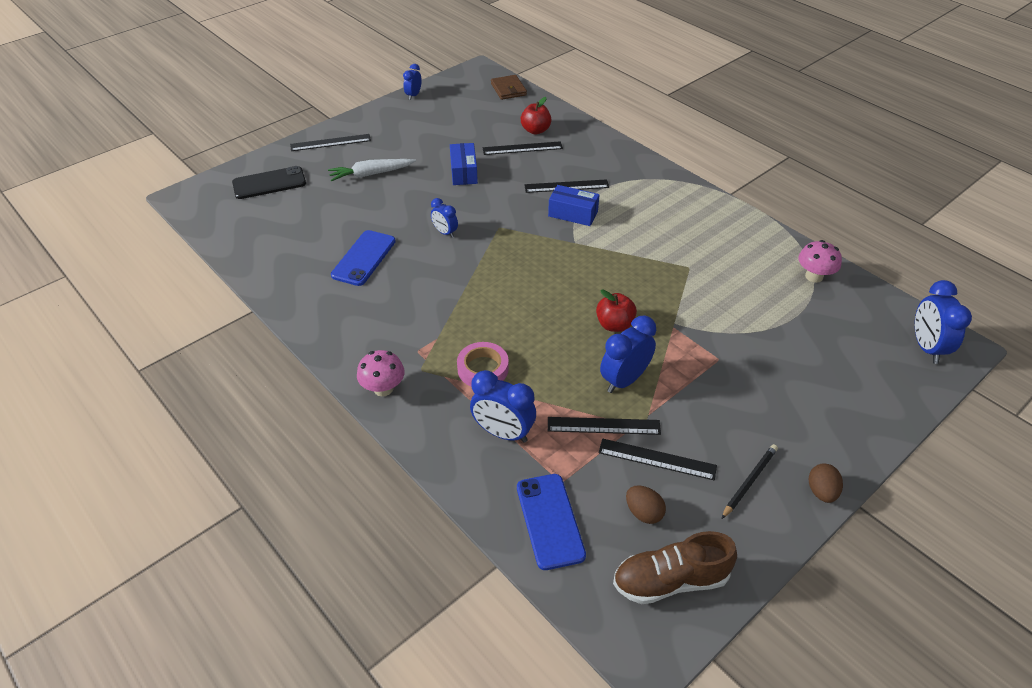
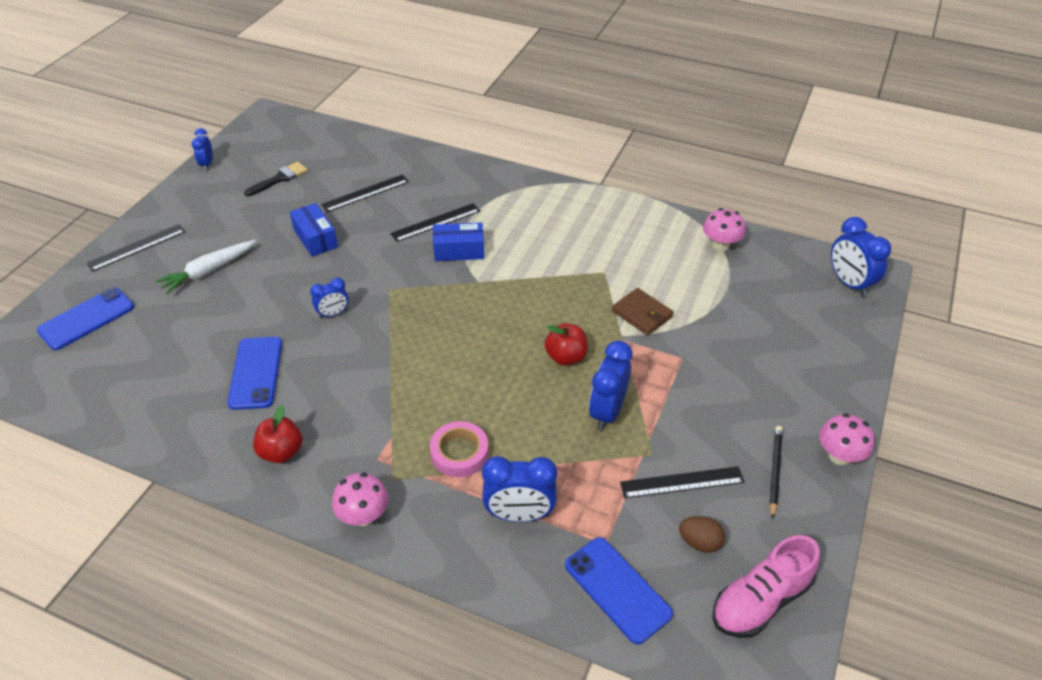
camera: 25 degrees left, 0 degrees up
black phone [232,166,306,199] -> blue phone [37,287,134,350]
blue clock [431,198,458,238] -> blue clock turned 45 degrees counterclockwise [310,278,349,319]
brown wallet [491,75,527,100] -> brown wallet moved to [612,288,674,335]
red apple [521,97,551,134] -> red apple moved to [253,405,303,463]
black ruler [548,417,661,435] -> none
brown shoe [613,531,737,604] -> pink shoe [713,535,820,638]
brown egg [809,463,843,503] -> pink mushroom [819,413,875,465]
none -> black brush [244,162,308,196]

